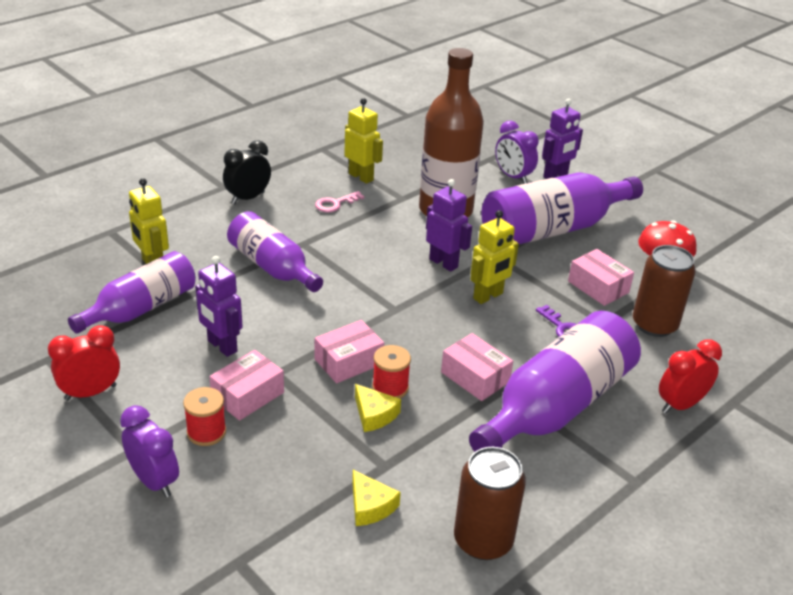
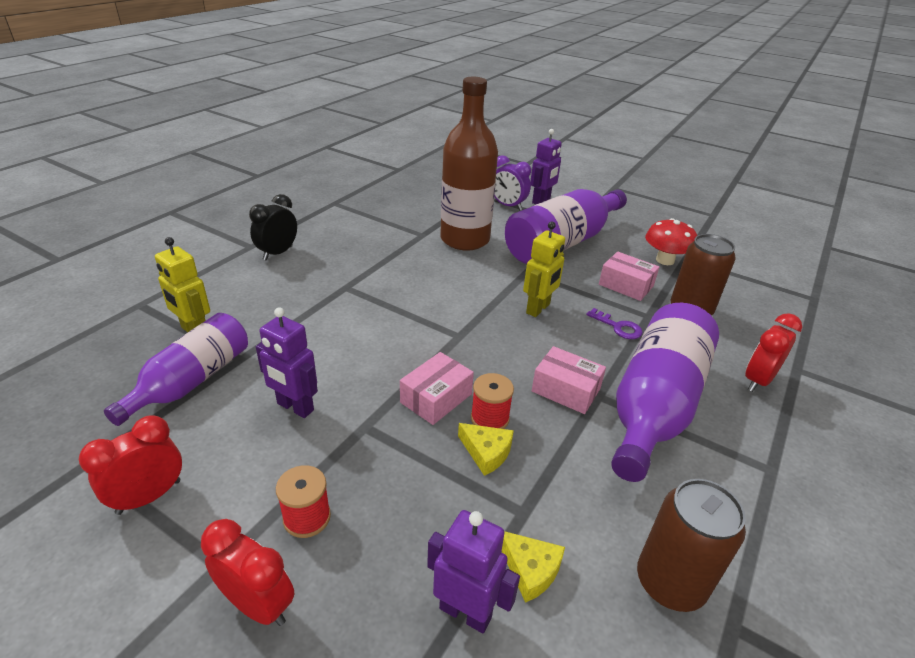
camera: 15 degrees left, 0 degrees up
purple clock [120,405,179,497] -> red clock [201,519,295,626]
pink box [209,350,284,421] -> none
purple bottle [227,211,323,292] -> none
pink key [315,191,365,212] -> none
yellow robot [344,98,383,184] -> none
purple robot [426,179,472,272] -> purple robot moved to [427,510,520,633]

